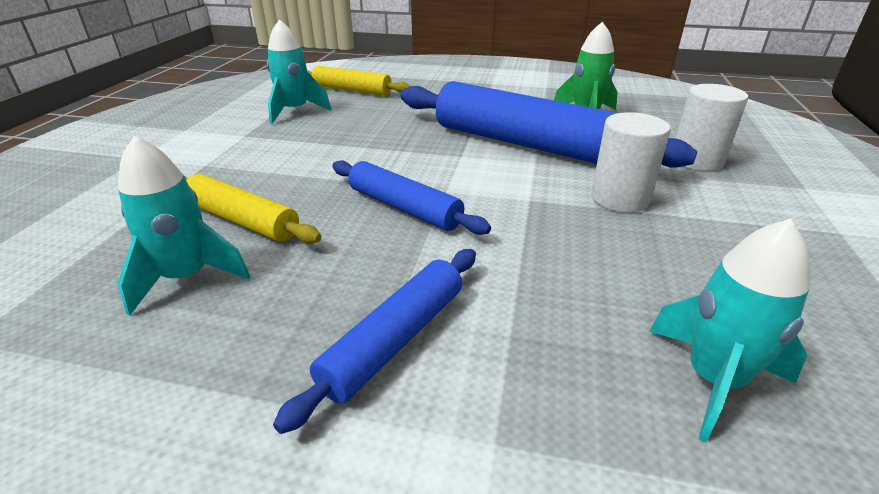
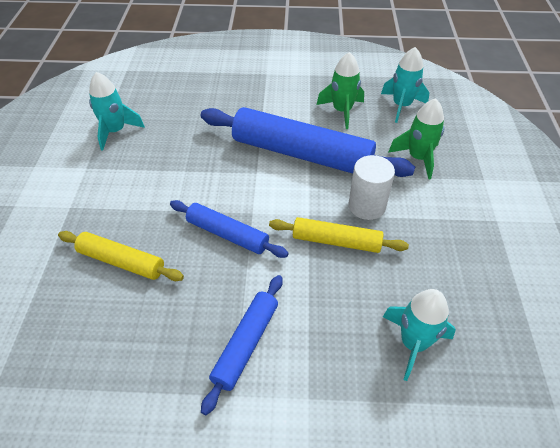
camera: 10 degrees left, 15 degrees up
turquoise rocket [118,136,250,316] -> turquoise rocket moved to [381,47,429,123]
yellow rolling pin [307,66,411,96] -> yellow rolling pin moved to [269,217,409,253]
white cylinder [675,84,748,171] -> green rocket [388,98,444,180]

